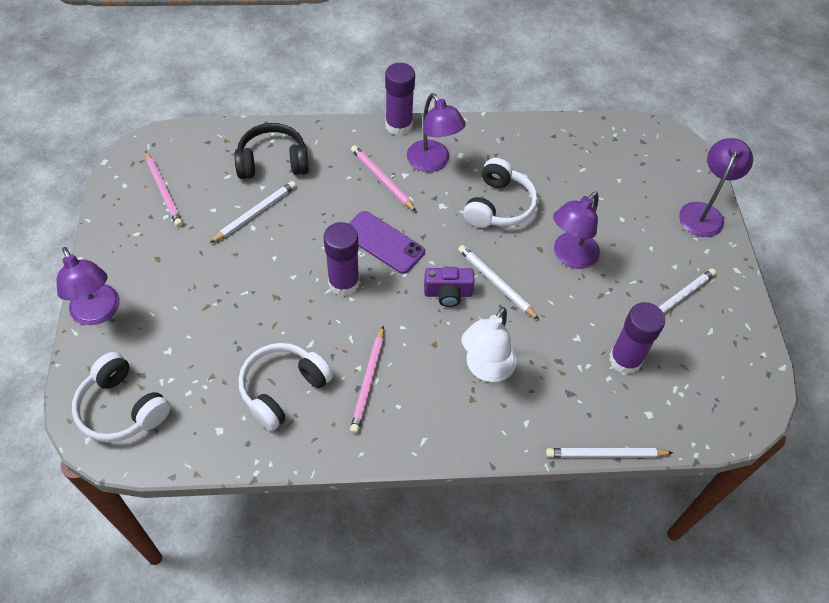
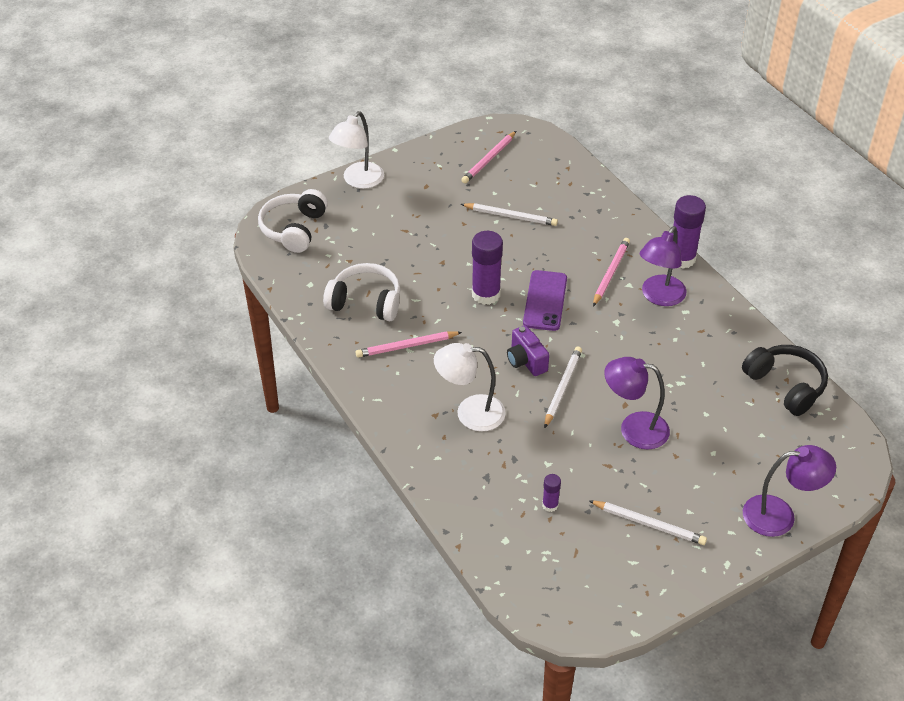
camera: 65 degrees right, 10 degrees down
purple lamp [57,247,120,325] -> white lamp [329,111,384,189]
black headphones [234,123,309,179] -> black headphones moved to [742,345,828,416]
white headphones [463,158,538,228] -> none
white pencil [546,448,673,458] -> none
purple glue stick [609,302,665,375] -> purple glue stick [542,474,561,512], size x0.49

